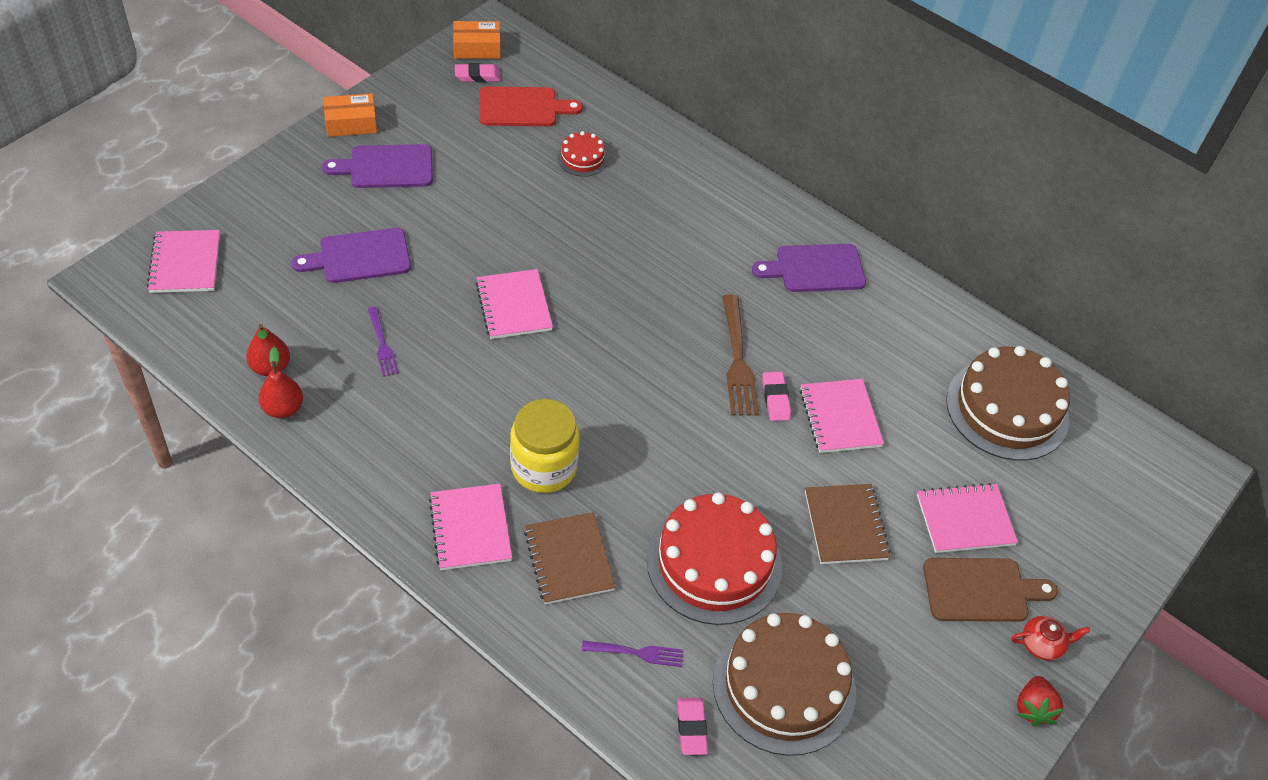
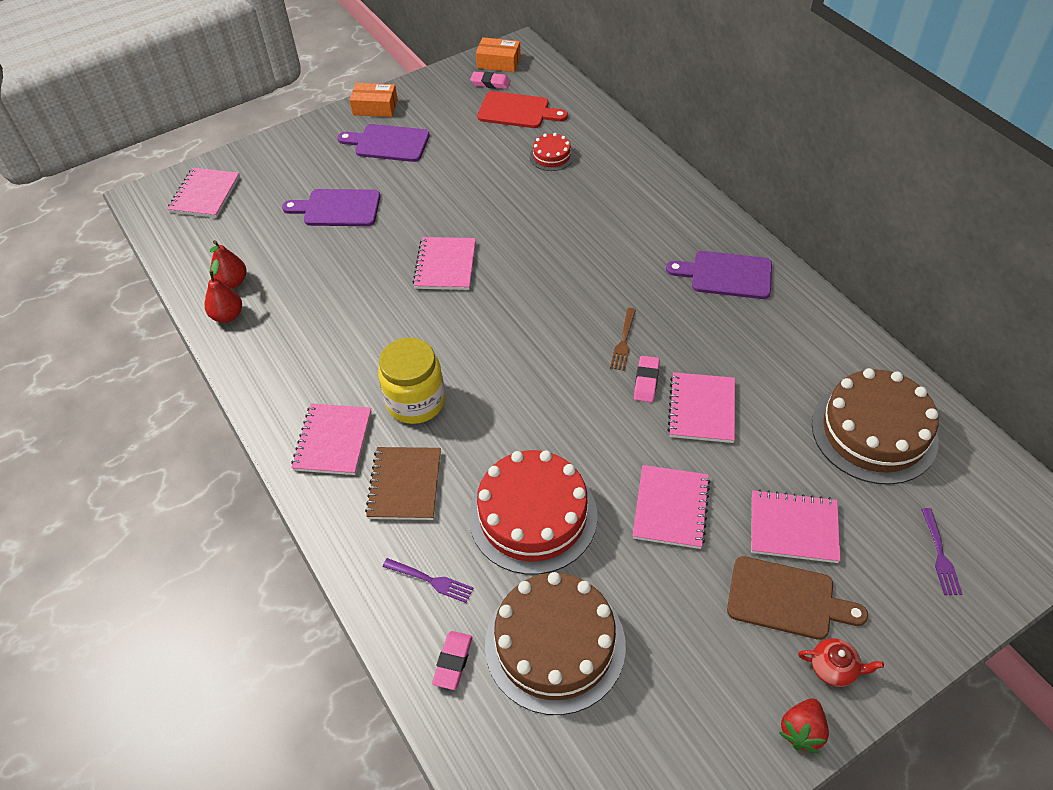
camera: 25 degrees right, 0 degrees up
purple fork [368,307,399,377] -> purple fork moved to [921,508,962,595]
brown fork [722,294,759,416] -> brown fork [610,308,636,371], size x0.58
brown notebook [805,484,890,564] -> pink notebook [633,465,710,549]

